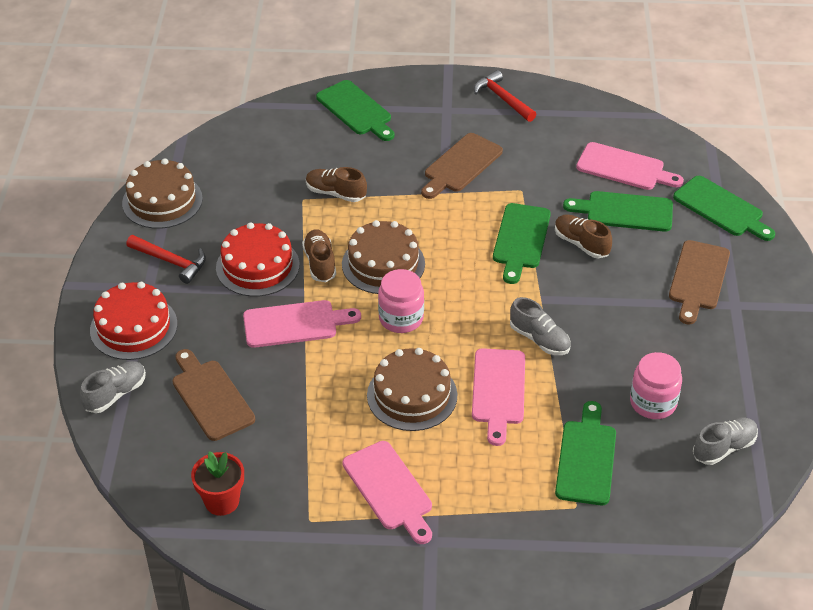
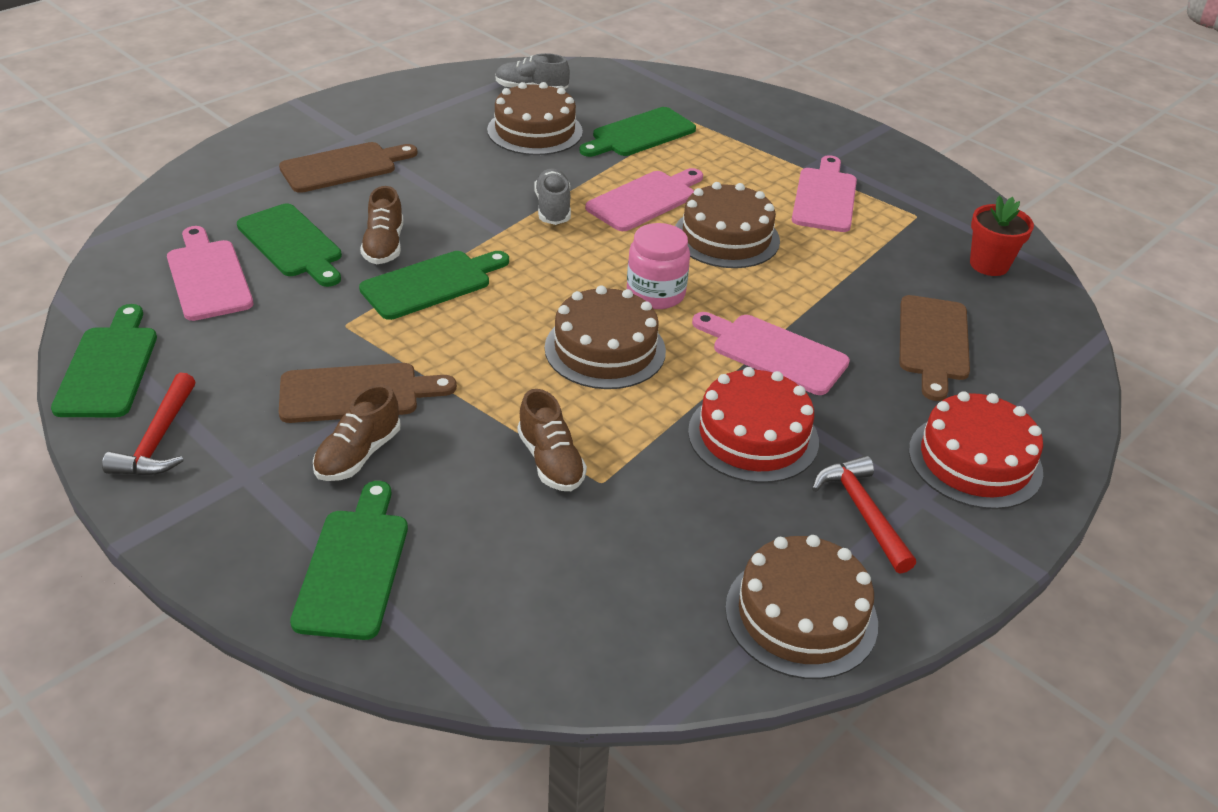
camera: 140 degrees left, 5 degrees down
grey shoe [80,361,146,413] -> none
brown shoe [302,229,336,282] -> brown shoe moved to [313,384,400,481]
pink jar [630,352,682,419] -> brown cake [487,82,583,155]
green cutting board [673,176,775,241] -> green cutting board moved to [51,304,157,417]

